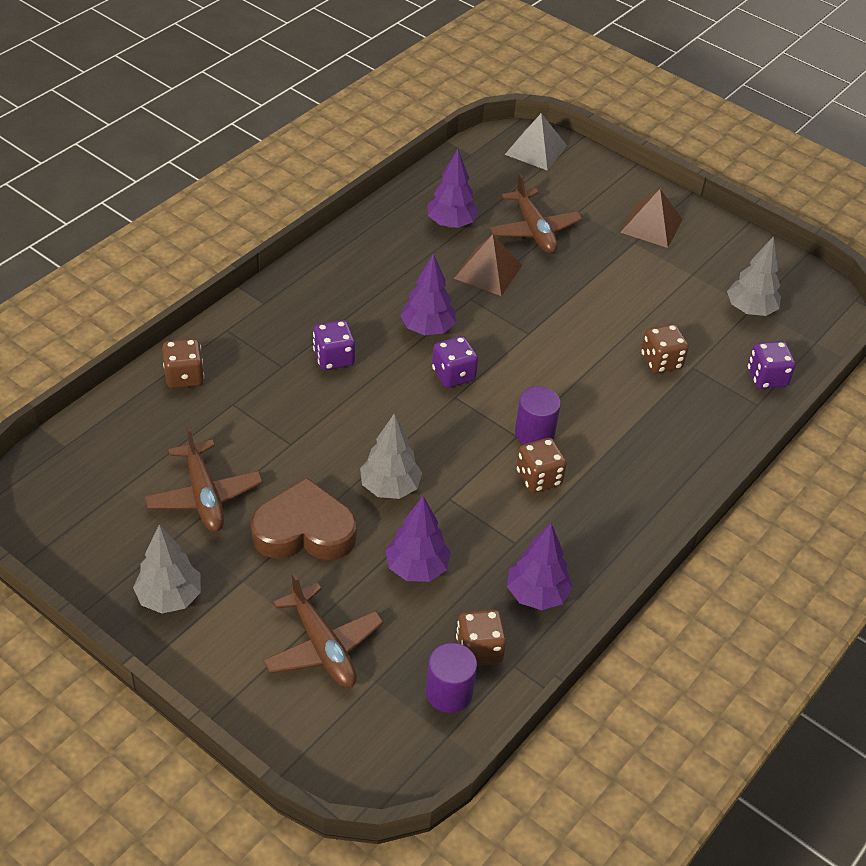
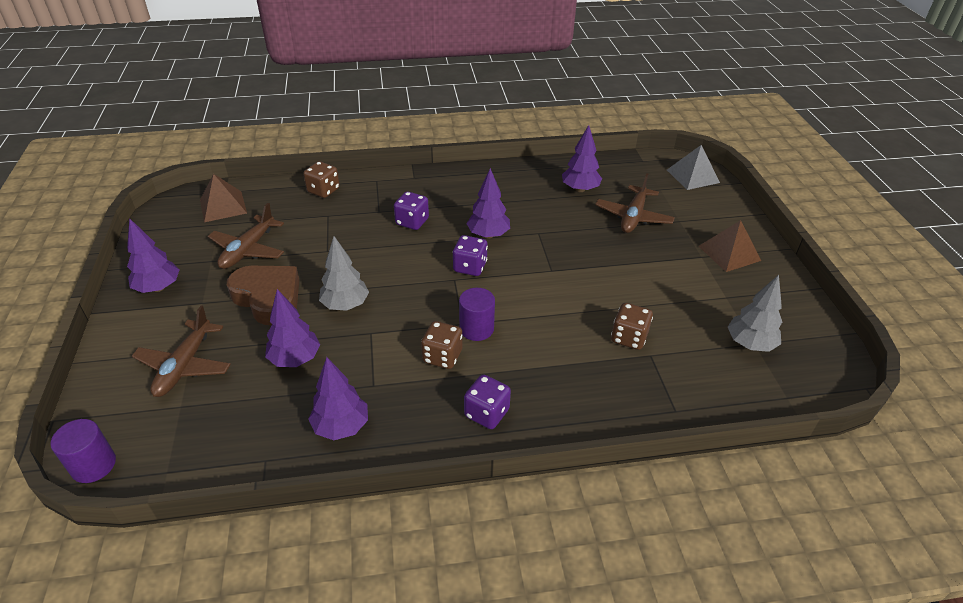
camera: 45 degrees right, 5 degrees down
grey tree [133,525,201,614] -> purple tree [127,218,180,293]
purple cylinder [426,643,477,713] -> purple cylinder moved to [51,419,116,483]
brown pyramid [454,234,522,296] -> brown pyramid moved to [200,174,247,222]
brown dice [456,609,506,666] -> none
purple dice [748,341,796,389] -> purple dice moved to [464,375,511,429]

